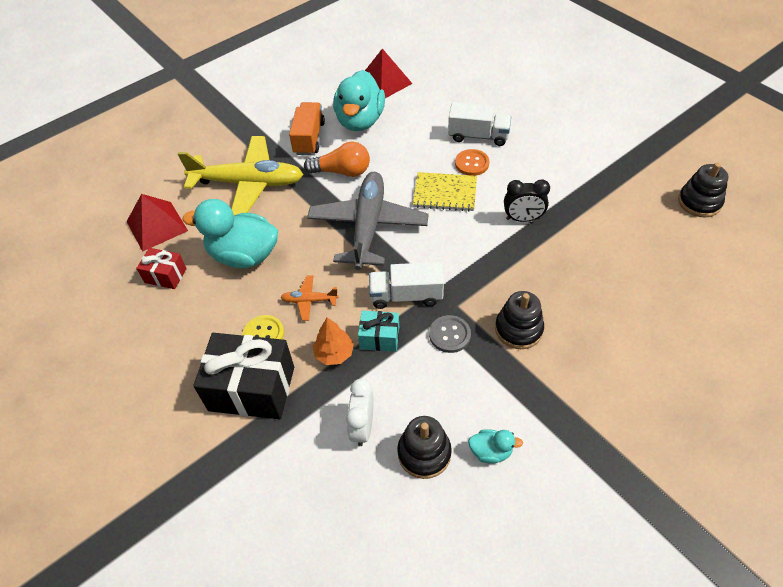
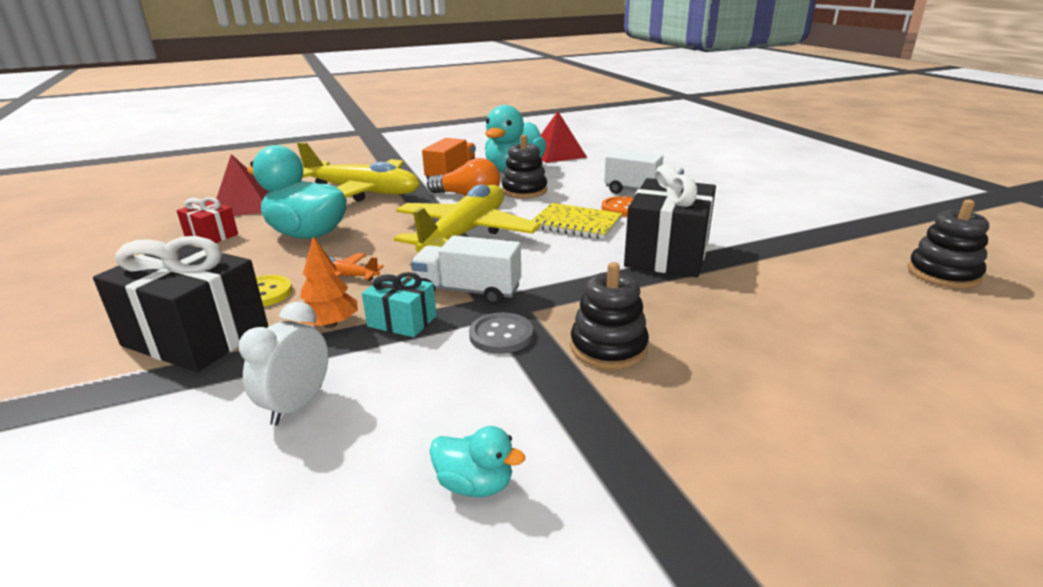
camera: 15 degrees right, 25 degrees down
grey plane [307,172,429,270] -> yellow plane [394,184,541,253]
black stacking toy [397,416,452,479] -> black stacking toy moved to [502,135,547,198]
black clock [504,179,550,222] -> black gift [624,165,716,277]

